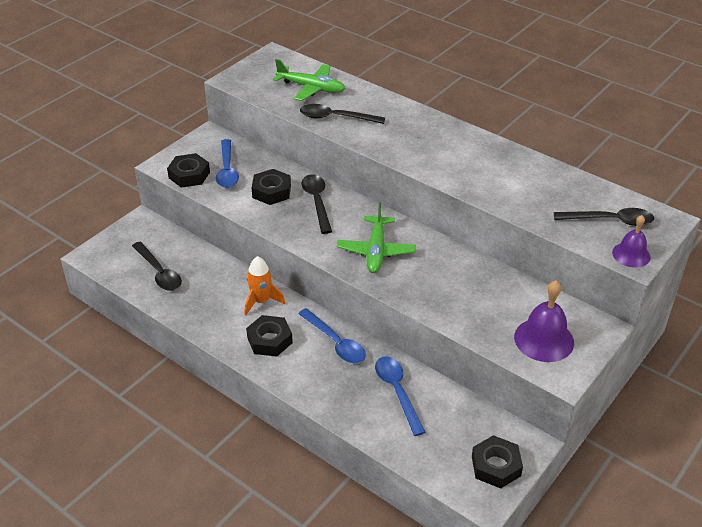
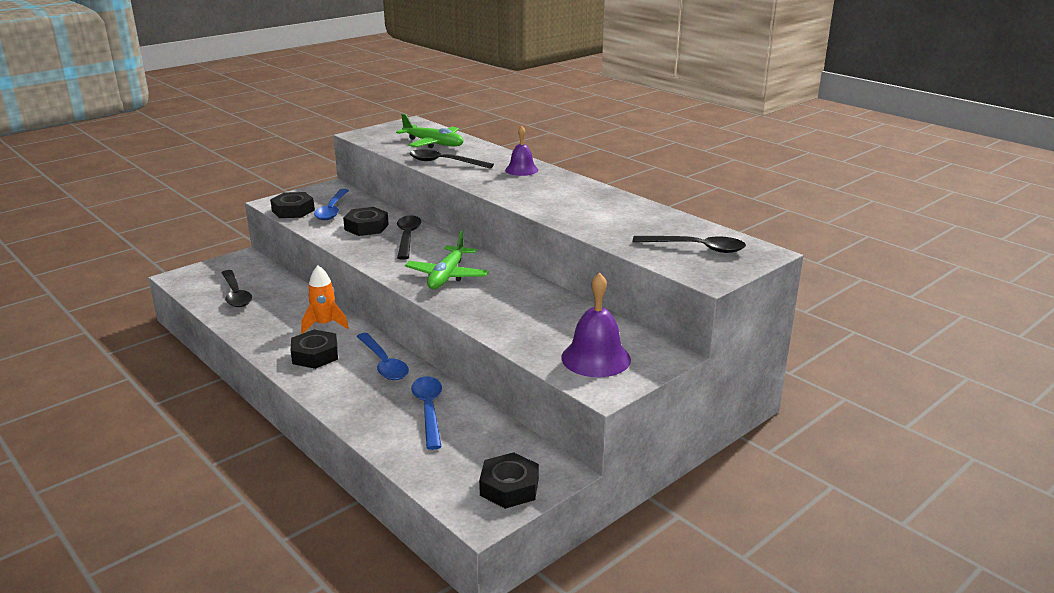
camera: 10 degrees right, 15 degrees down
purple bell [612,215,650,268] -> purple bell moved to [505,126,538,176]

